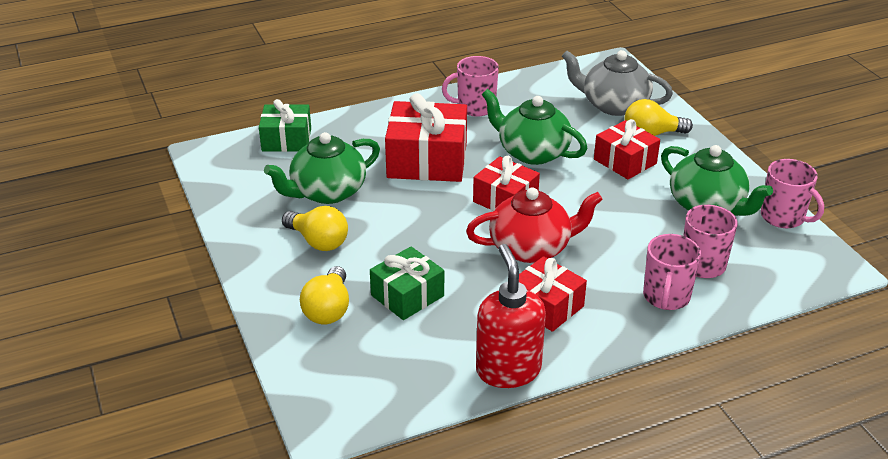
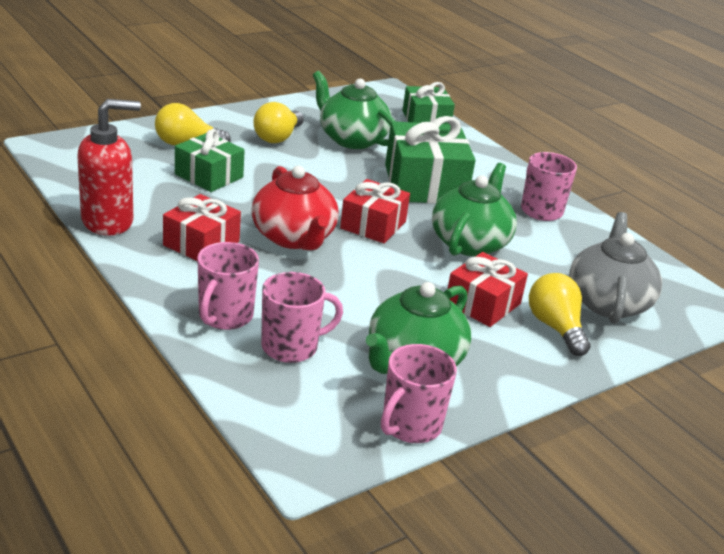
camera: 75 degrees right, 5 degrees down
red gift [385,93,467,182] -> green gift [385,116,476,204]
pink mug [643,234,701,310] -> pink mug turned 75 degrees counterclockwise [197,242,259,330]

